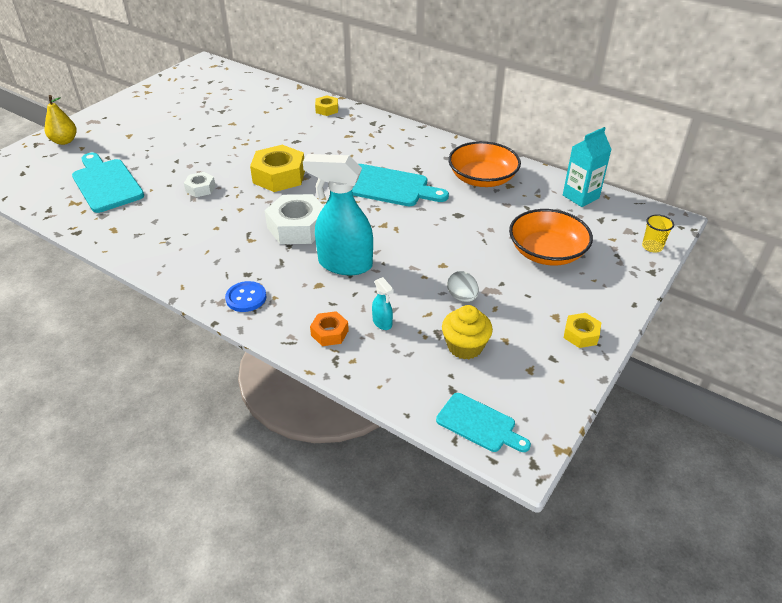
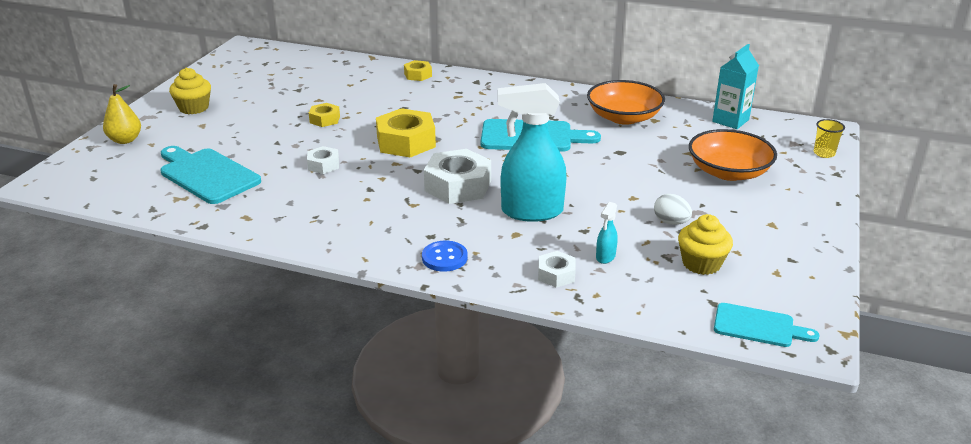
camera: 15 degrees left, 10 degrees down
orange nut [310,311,349,346] -> white nut [538,251,576,288]
turquoise spray bottle [372,277,394,330] -> turquoise spray bottle turned 75 degrees clockwise [596,202,618,264]
yellow nut [564,313,601,348] -> yellow nut moved to [309,103,340,127]
none -> yellow cupcake [169,68,211,114]

